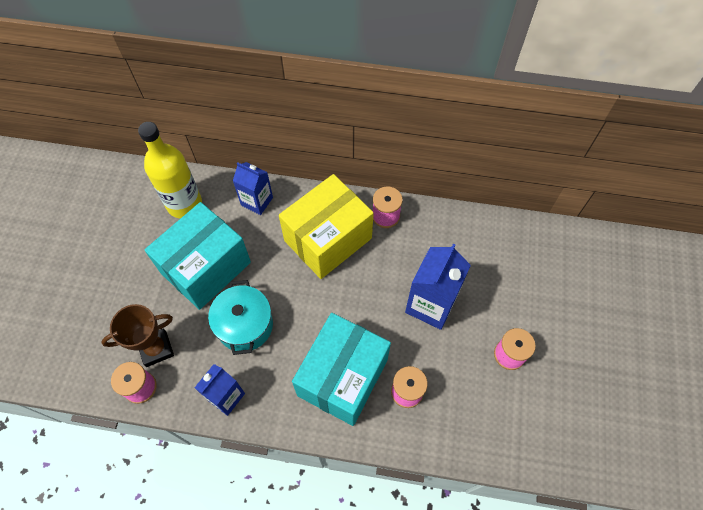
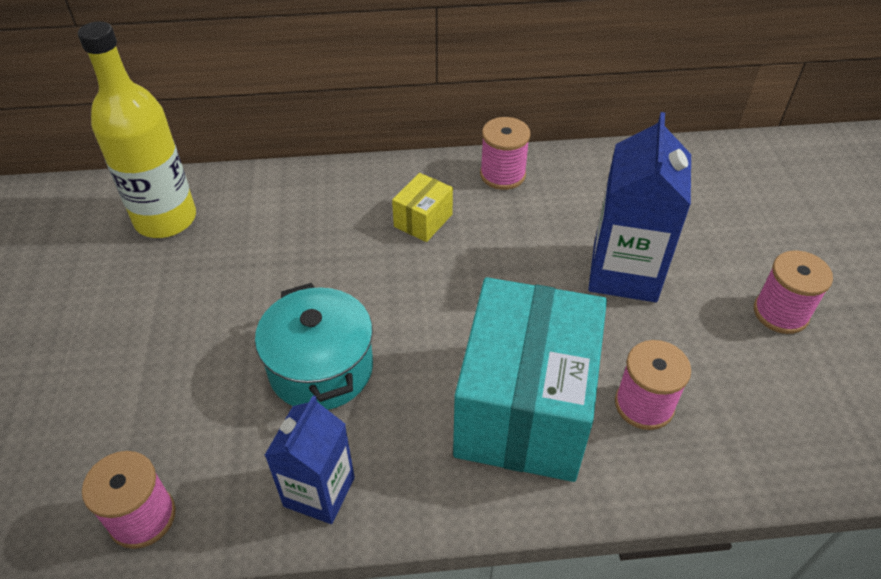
camera: 15 degrees left, 15 degrees down
brown trophy [101,304,174,367] -> none
turquoise box [144,202,251,310] -> none
blue carton [233,162,273,215] -> none
yellow box [279,174,374,279] -> yellow box [392,173,453,242], size x0.41

